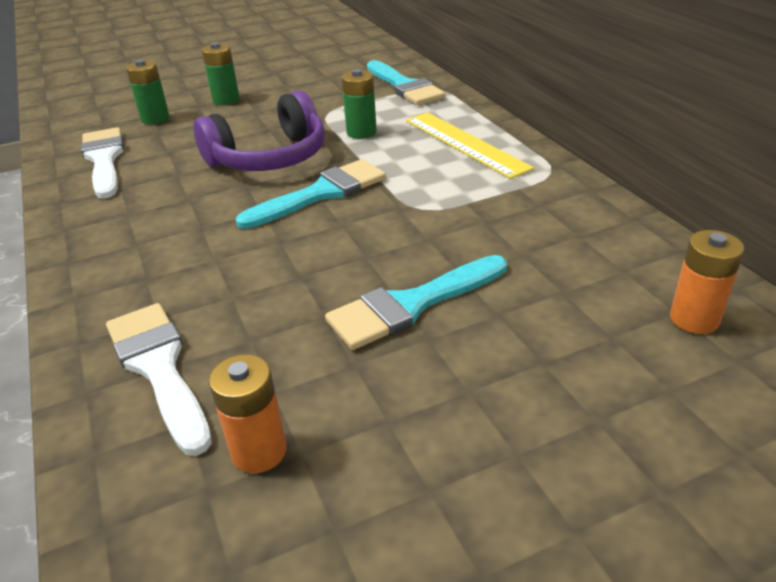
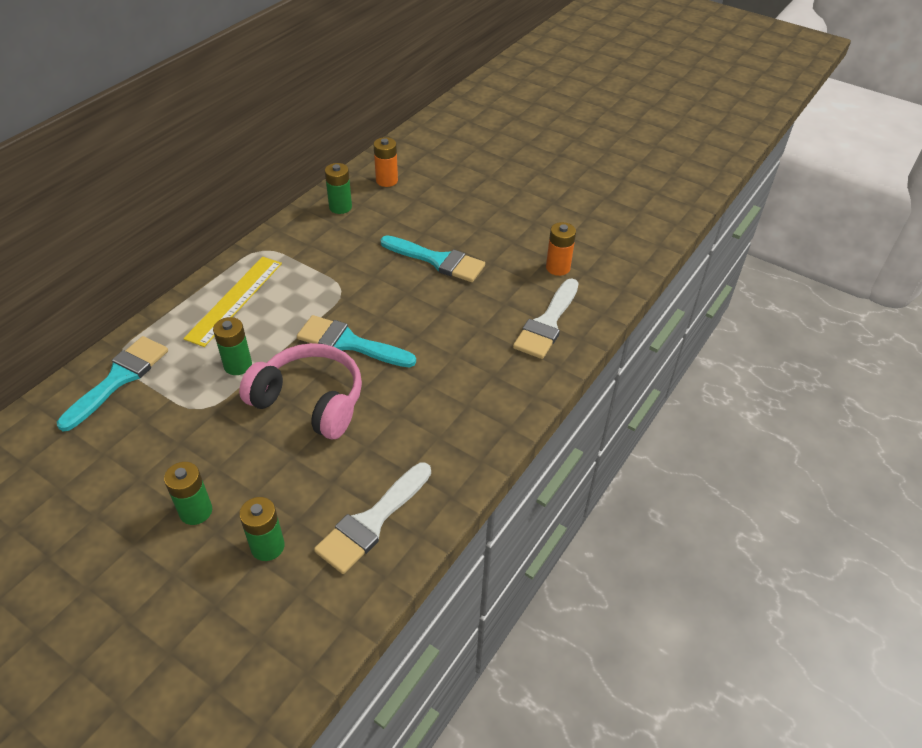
camera: 125 degrees left, 10 degrees up
purple headphones [193,90,325,171] -> pink headphones [239,343,362,439]
none -> green battery [325,163,352,214]

